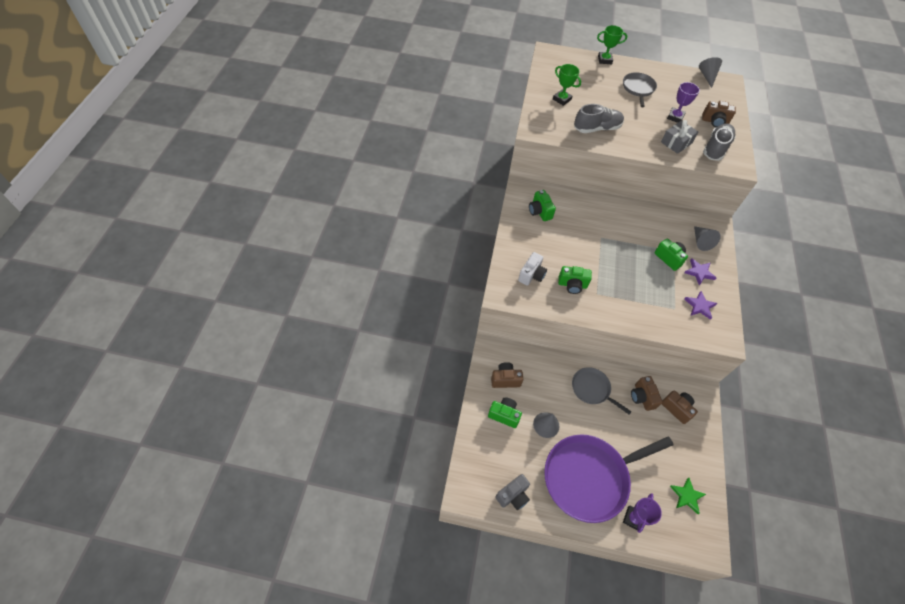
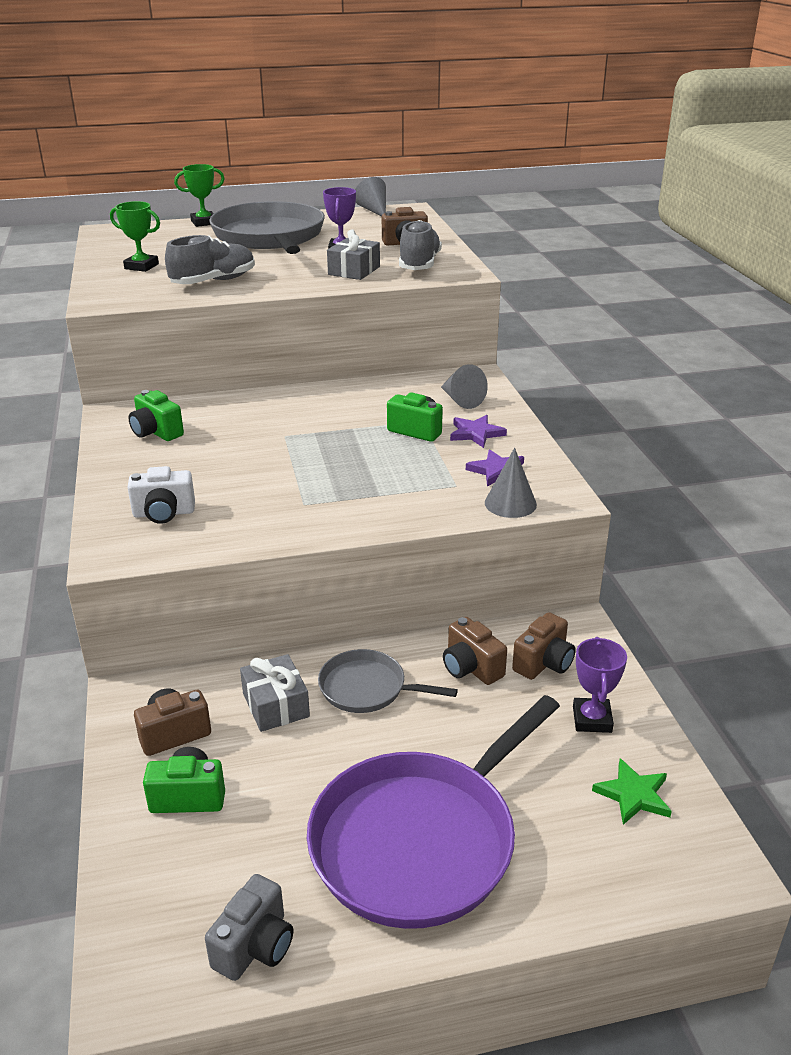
camera: 20 degrees left, 25 degrees down
white camera [518,252,547,286] -> white camera turned 75 degrees clockwise [127,466,195,524]
grey cone [533,412,560,438] -> grey cone moved to [485,448,537,518]
green camera [558,266,592,294] -> none
grey pan [623,72,657,107] -> grey pan [209,201,325,254], size x1.98
purple trophy [623,493,662,533] -> purple trophy moved to [573,637,627,733]
brown camera [662,390,698,424] -> brown camera turned 105 degrees clockwise [512,612,576,680]
none -> grey gift [240,654,310,732]

